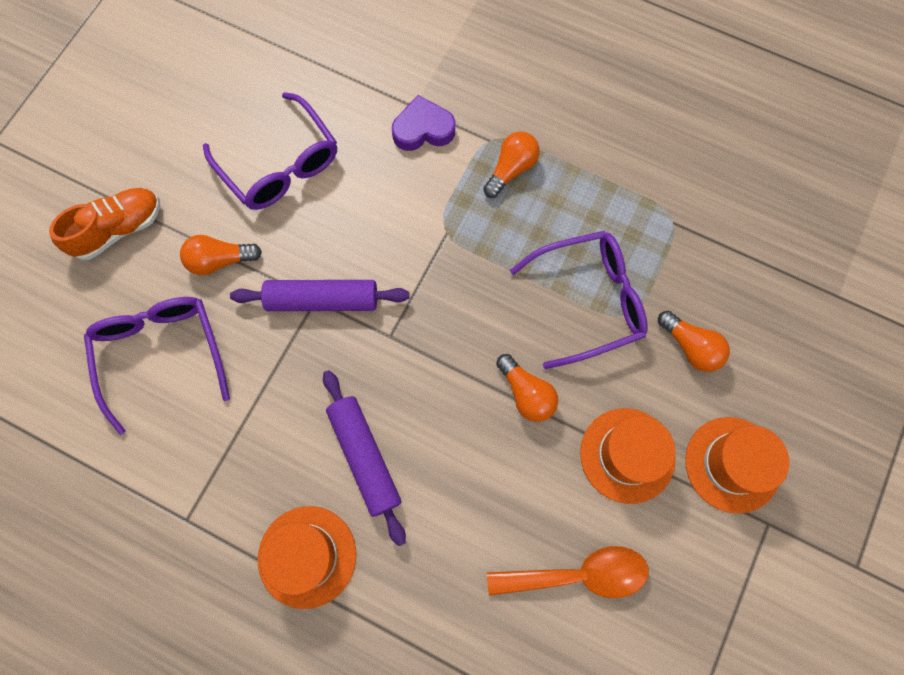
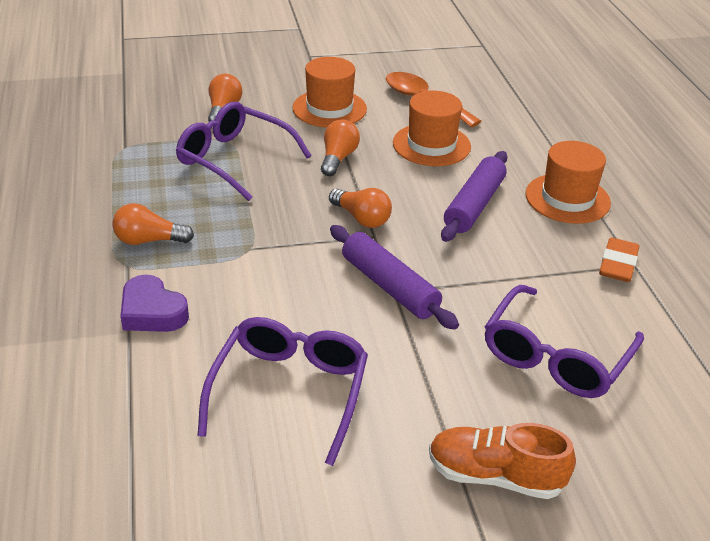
camera: 130 degrees left, 35 degrees down
orange light bulb [180,235,262,275] -> orange light bulb moved to [329,188,392,228]
orange hat [685,417,789,514] -> orange hat moved to [393,91,471,166]
none -> orange eraser [599,238,640,282]

